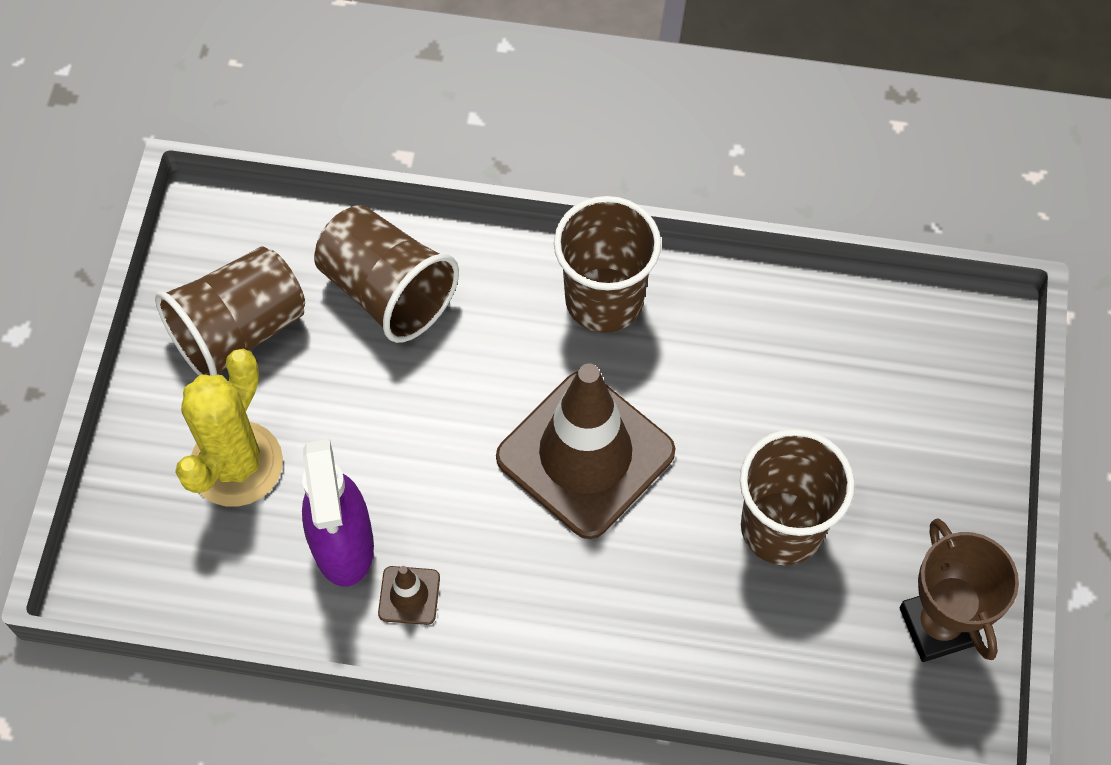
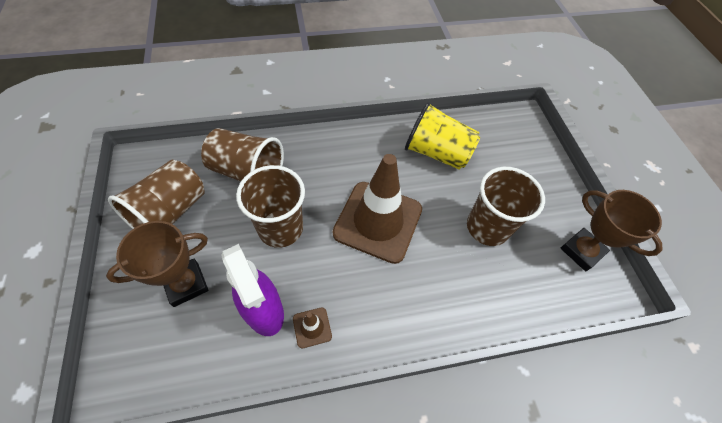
camera: 25 degrees left, 5 degrees down
yellow cactus [175,349,283,507] -> brown trophy [106,221,209,307]
brown cup [554,196,661,333] -> brown cup moved to [236,165,305,248]
none -> yellow cup [405,102,480,170]

